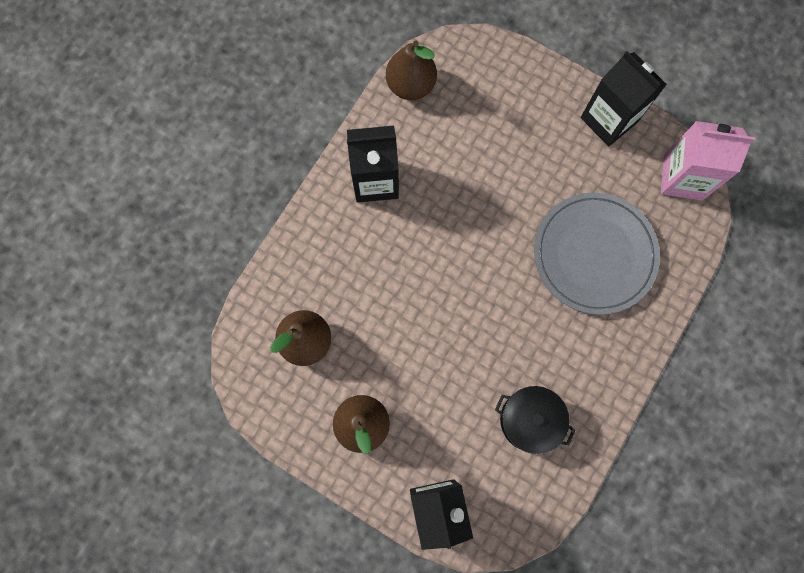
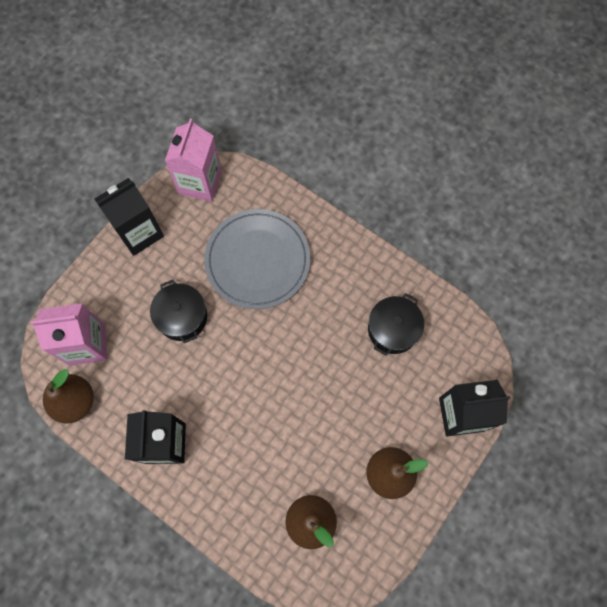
camera: 85 degrees left, 5 degrees down
none -> pink carton [31,303,107,366]
none -> black pot [150,280,207,343]

